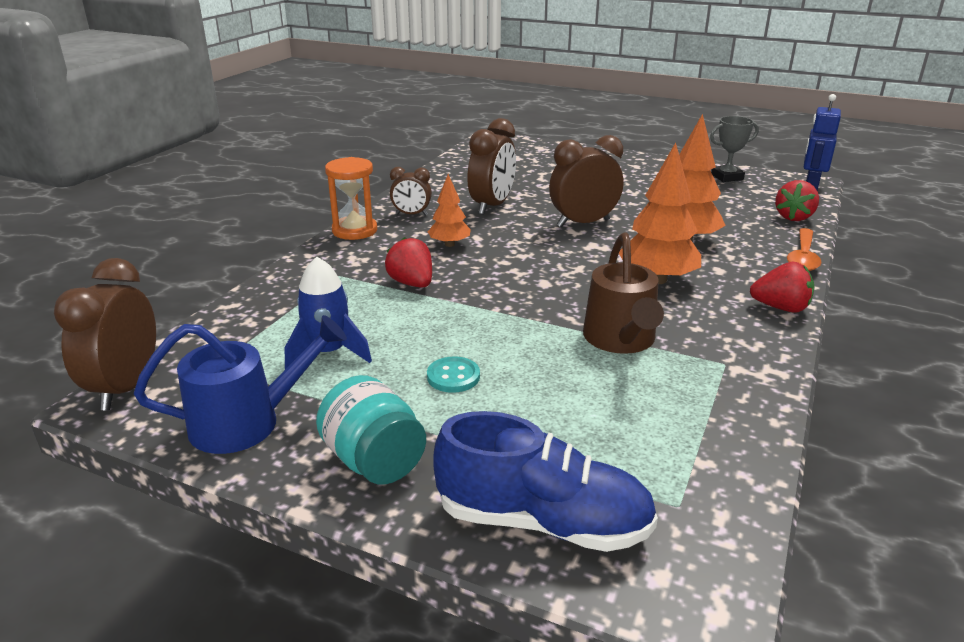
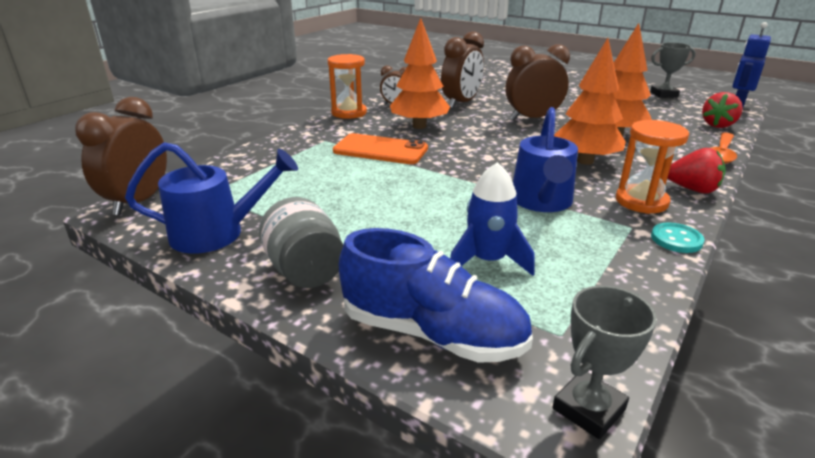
camera: 10 degrees right, 0 degrees up
blue rocket [285,257,372,369] -> blue rocket moved to [450,162,535,276]
turquoise jar [316,375,426,485] -> grey jar [259,197,343,288]
red strawberry [385,237,432,288] -> orange phone [333,133,428,164]
turquoise button [427,356,480,393] -> turquoise button moved to [651,223,705,253]
orange tree [428,174,471,247] -> orange tree [390,18,450,129], size x1.73
brown watering can [583,232,664,354] -> blue watering can [513,107,578,212]
none -> grey trophy [553,286,657,439]
none -> orange hourglass [616,120,689,214]

